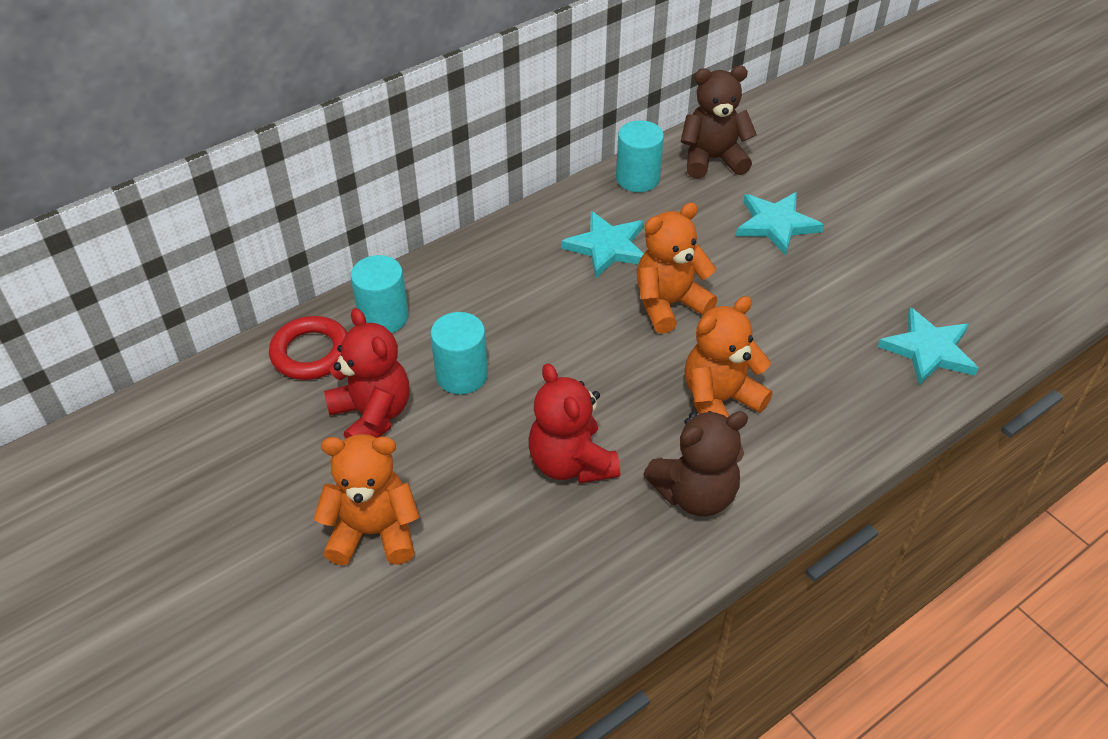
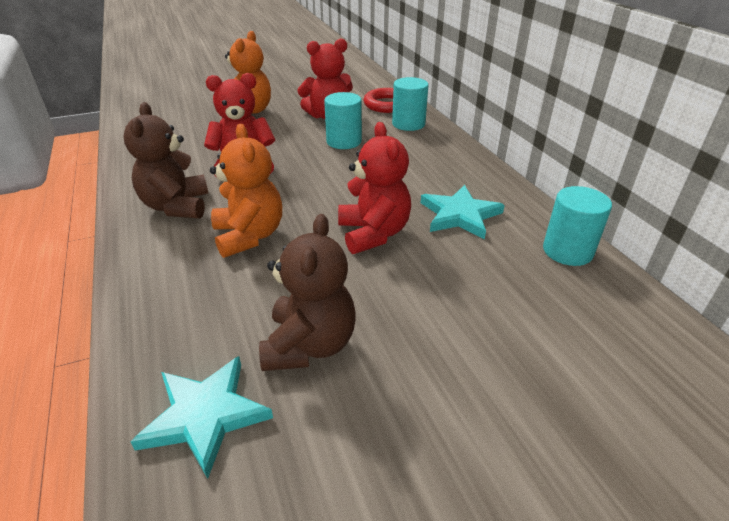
camera: 105 degrees right, 10 degrees down
orange teddy bear [637,202,717,334] -> red teddy bear [338,122,411,254]
brown teddy bear [681,66,757,179] -> brown teddy bear moved to [259,214,355,371]
turquoise star [736,192,824,256] -> none

